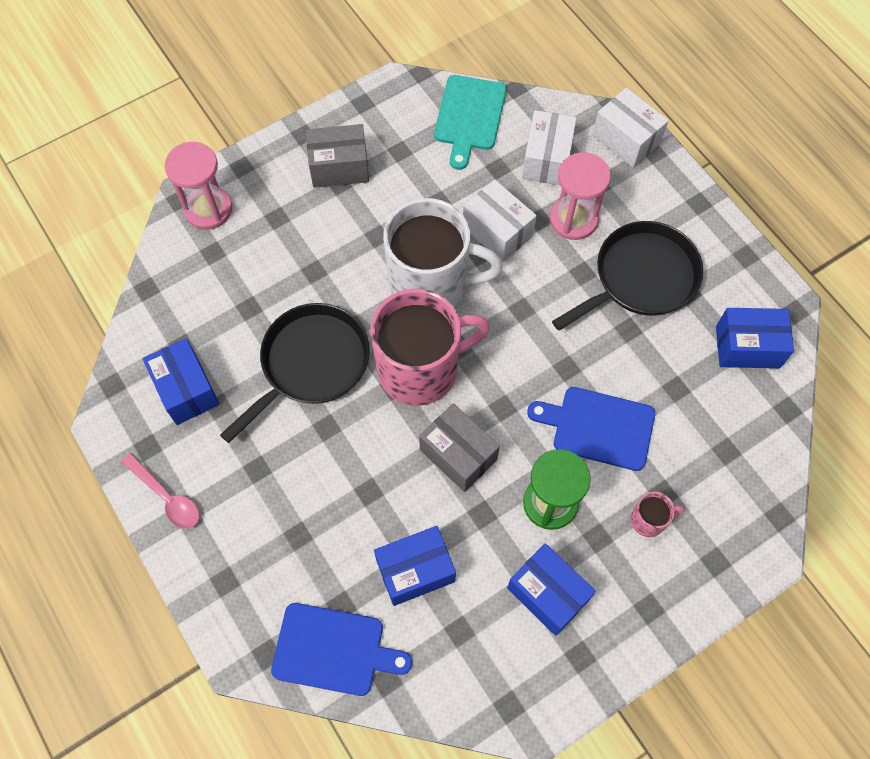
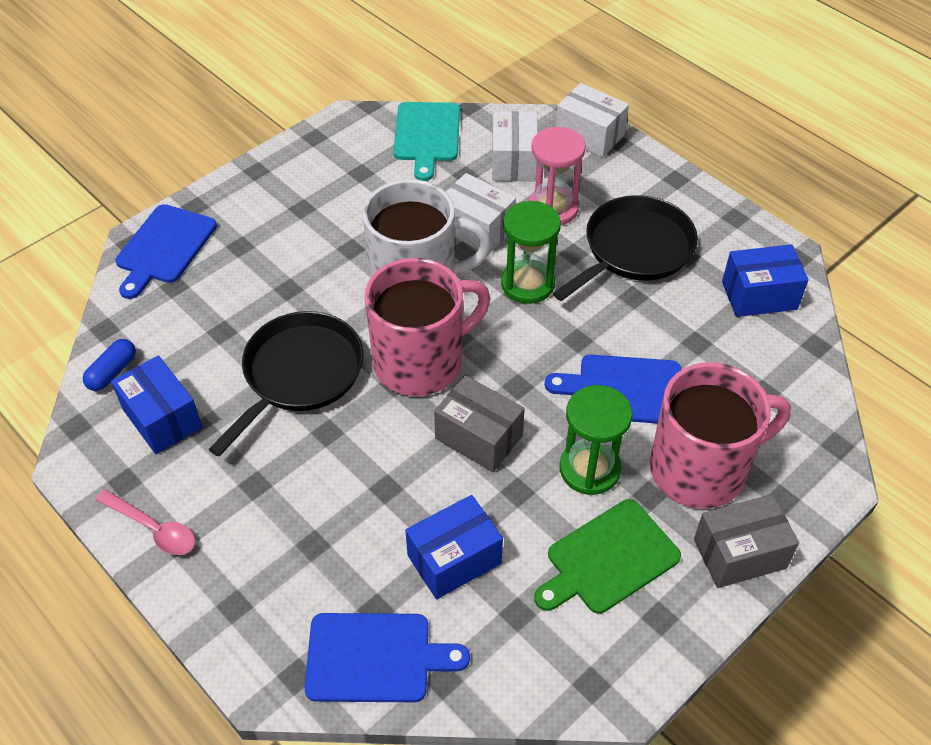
camera: 10 degrees left, 15 degrees down
pink hourglass [165,142,232,229] -> blue cutting board [115,204,217,299]
grey box [306,124,369,188] -> grey box moved to [694,494,799,588]
blue box [507,543,596,636] -> green cutting board [534,499,681,614]
pink mug [631,492,685,537] -> pink mug [650,362,791,509], size x2.44
none -> blue capsule [83,339,136,391]
none -> green hourglass [501,201,561,304]

